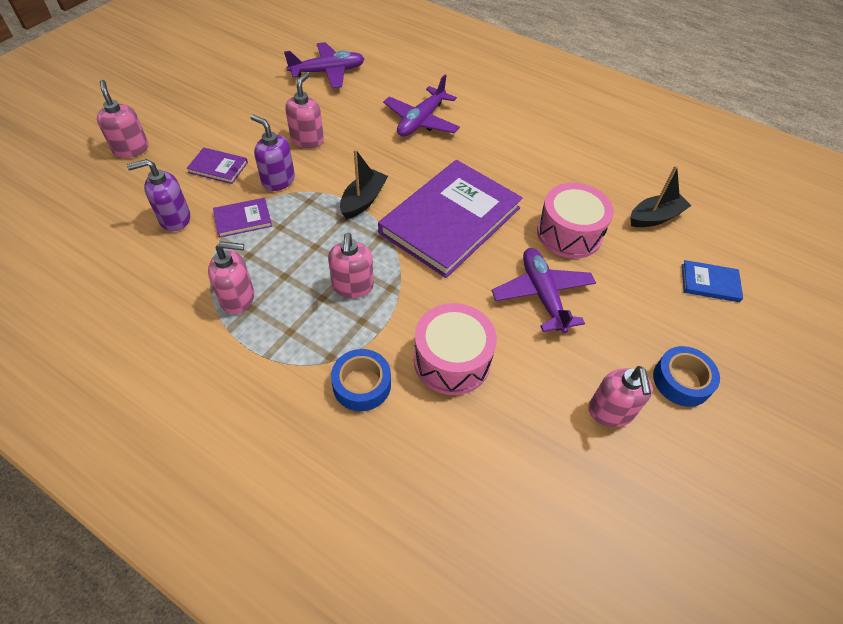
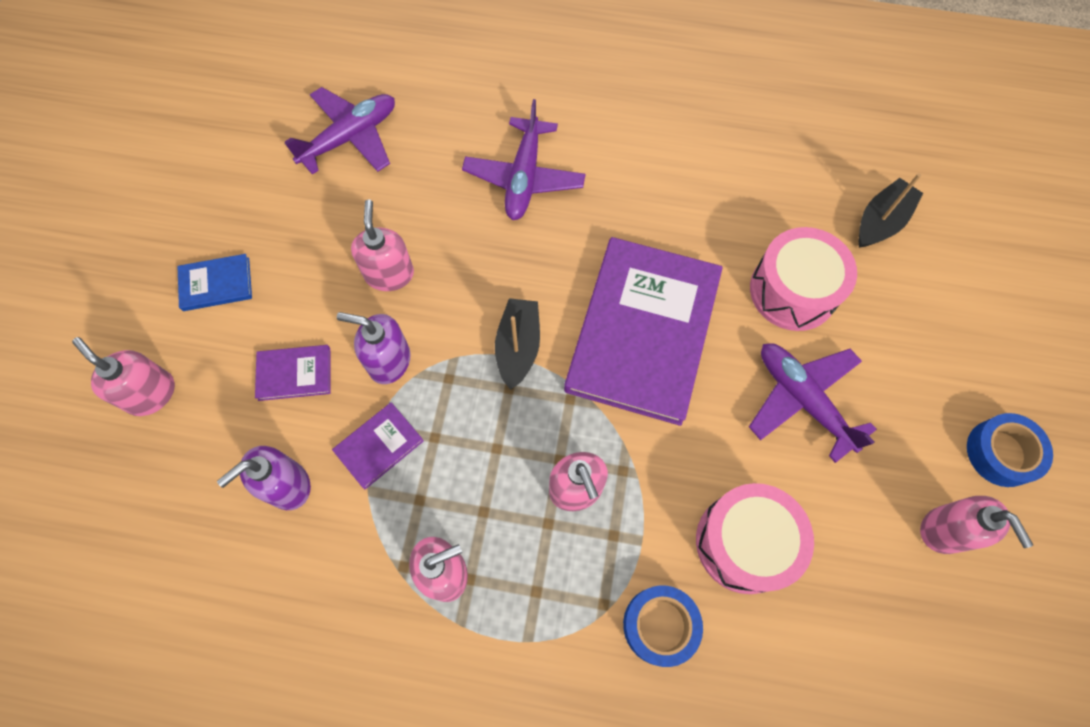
camera: 20 degrees left, 15 degrees up
blue book [682,260,743,302] -> blue book moved to [177,254,252,311]

